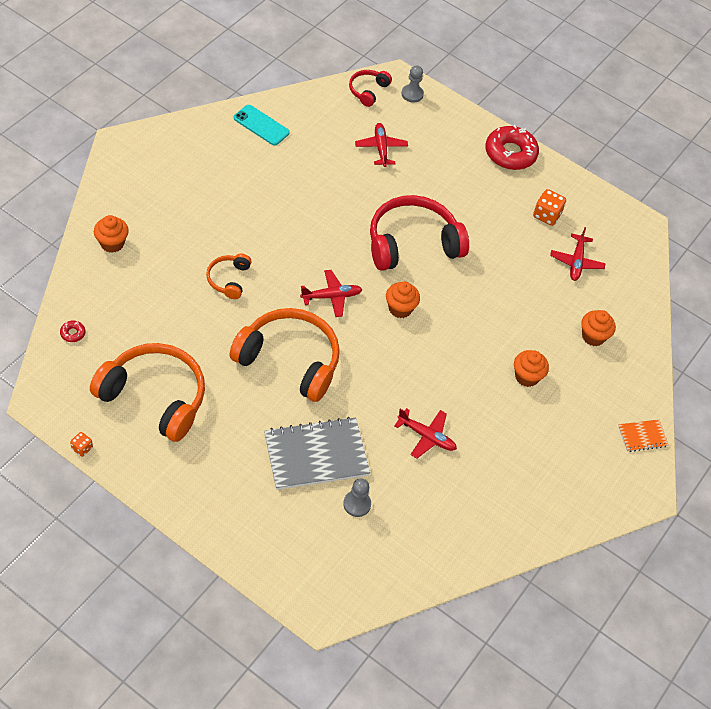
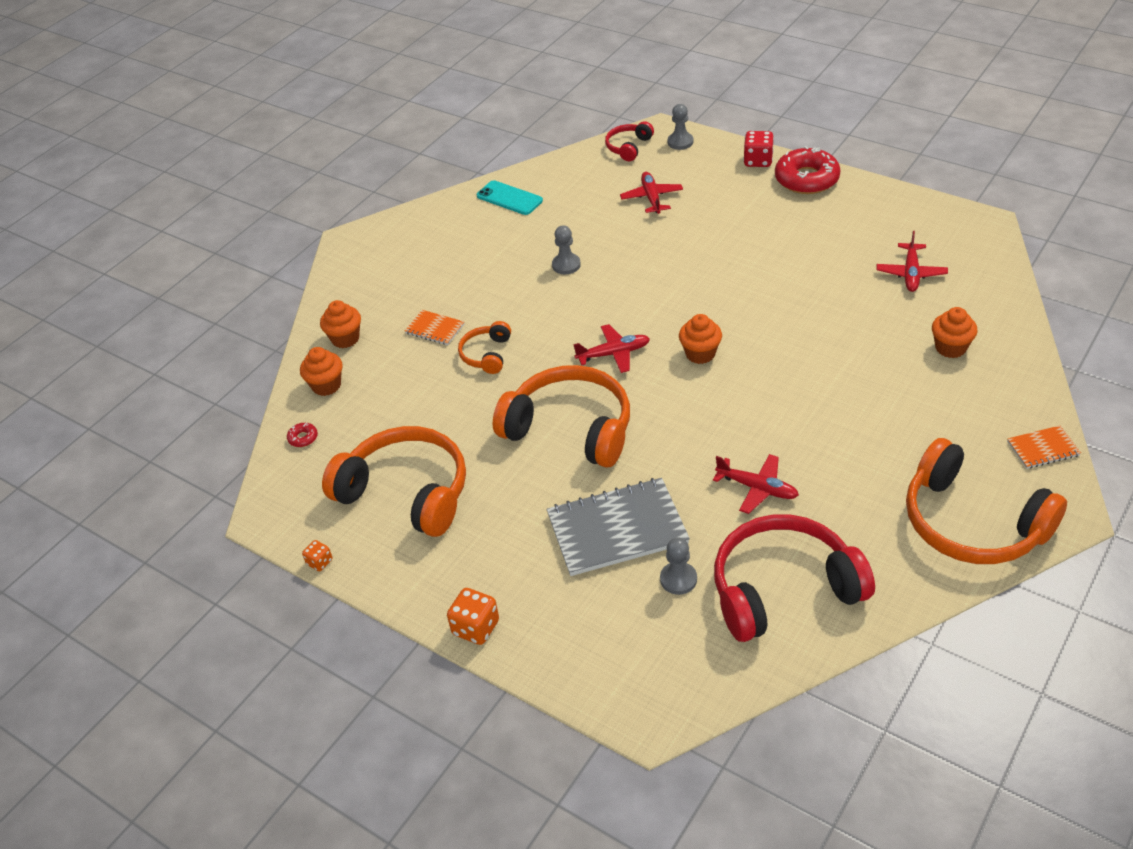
camera: 10 degrees right, 10 degrees down
red headphones [370,195,469,271] -> red headphones moved to [714,514,875,642]
orange cupcake [514,350,549,387] -> orange cupcake moved to [300,347,343,396]
orange dice [533,189,566,226] -> orange dice moved to [447,588,499,645]
none -> orange notebook [405,310,464,345]
none -> grey pawn [552,225,581,274]
none -> red dice [743,131,774,167]
none -> orange headphones [906,438,1067,564]

